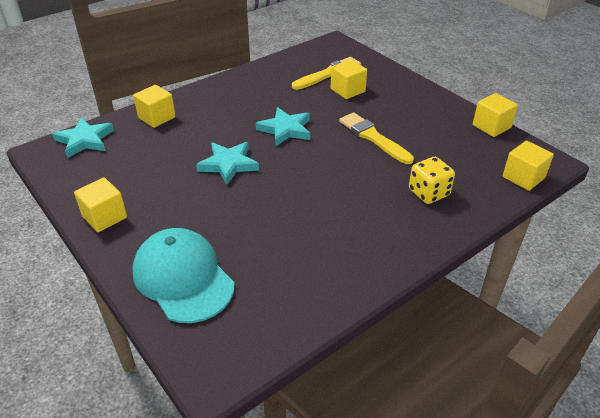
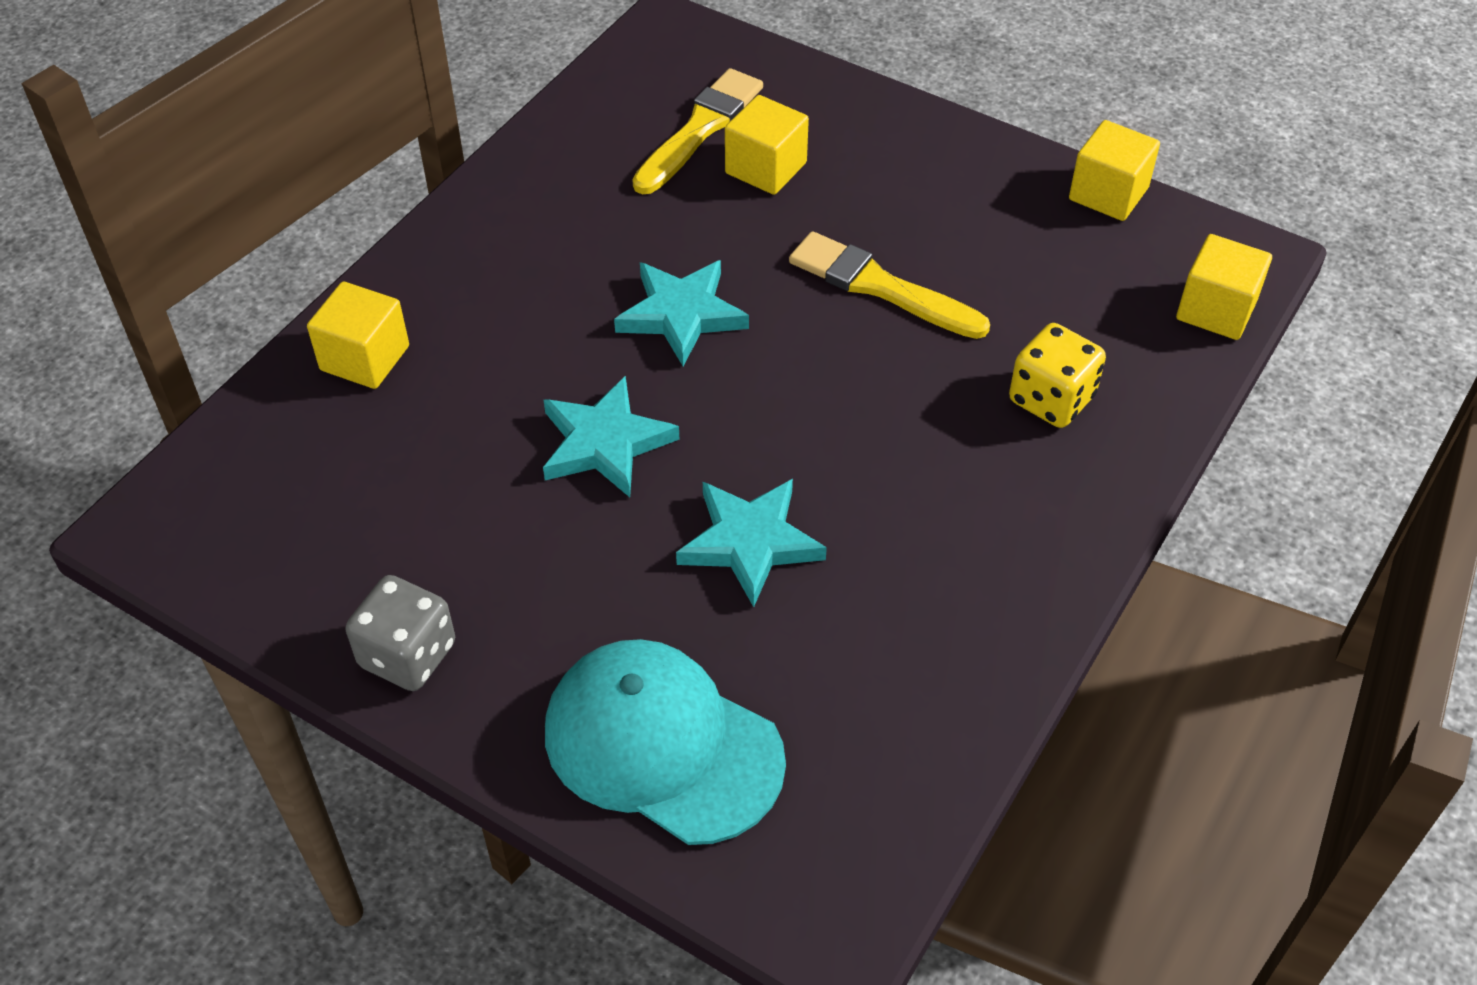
camera: 20 degrees left, 10 degrees up
turquoise star [52,117,114,158] -> turquoise star moved to [676,479,827,607]
yellow cube [74,178,127,232] -> grey dice [346,575,455,691]

